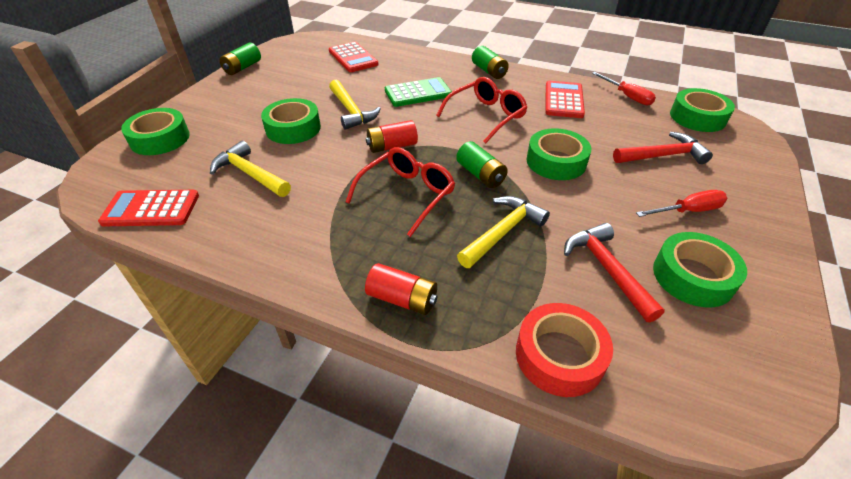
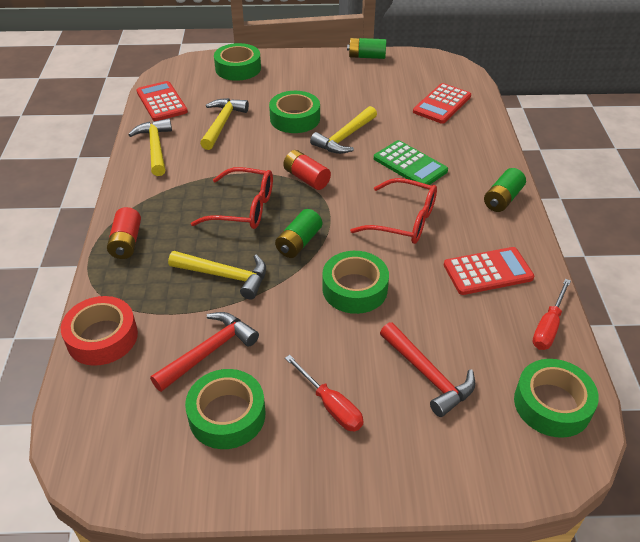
camera: 65 degrees right, 0 degrees up
none -> yellow hammer [128,118,172,176]

